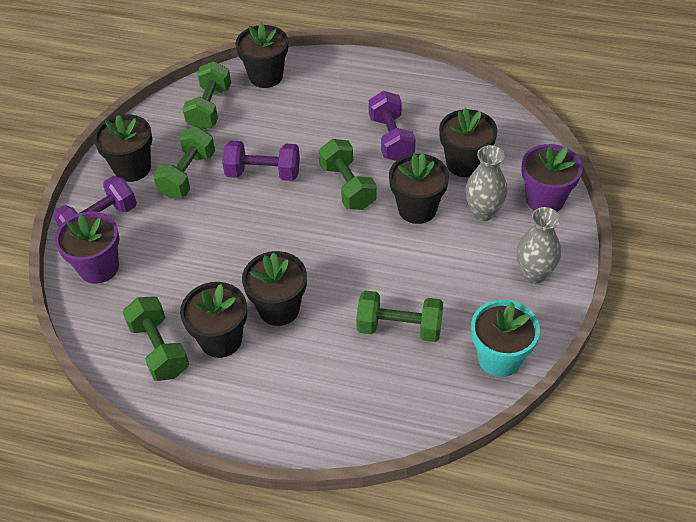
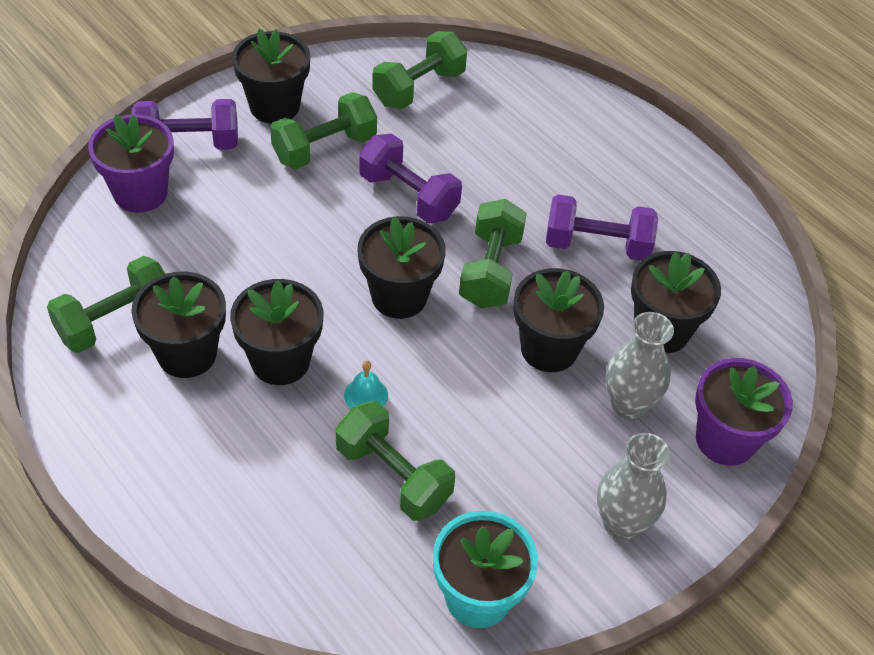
camera: 30 degrees right, 0 degrees up
green dumbbell [123,296,189,381] -> green dumbbell turned 45 degrees clockwise [47,256,165,353]
black flower pot [236,23,288,88] -> black flower pot moved to [357,216,446,319]
purple dumbbell [369,91,415,161] -> purple dumbbell turned 75 degrees clockwise [546,194,658,261]
none -> turquoise bell [344,360,388,409]

